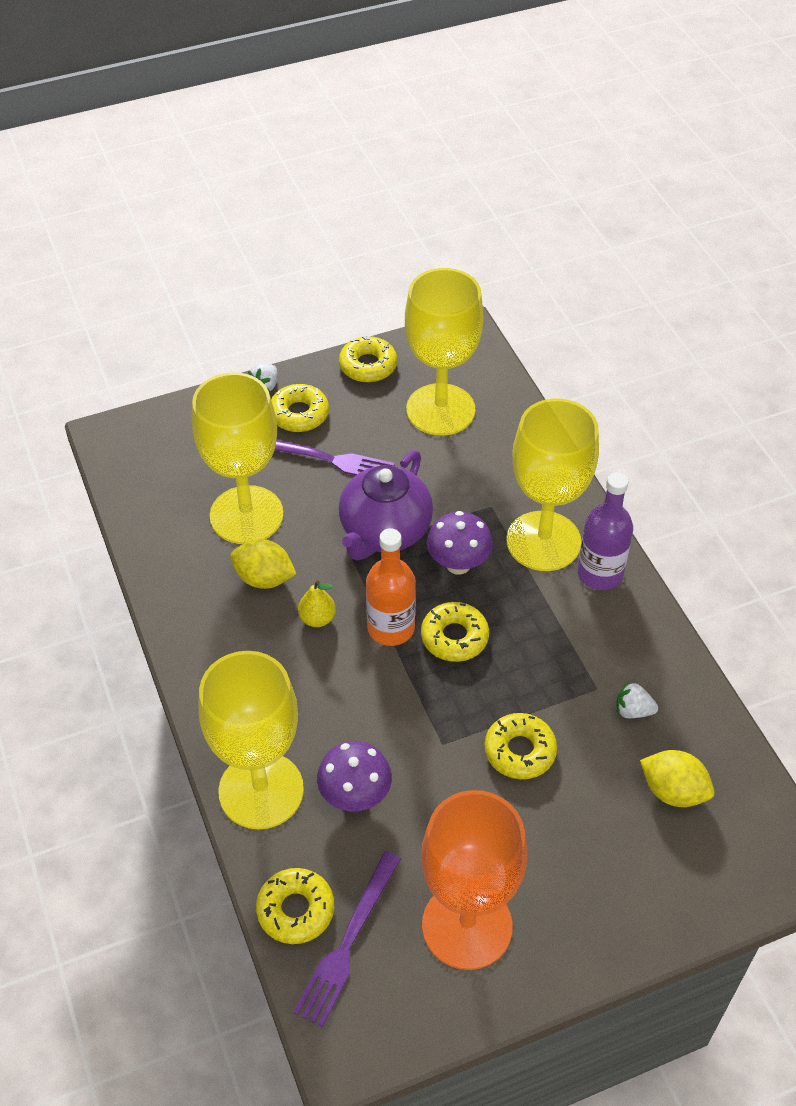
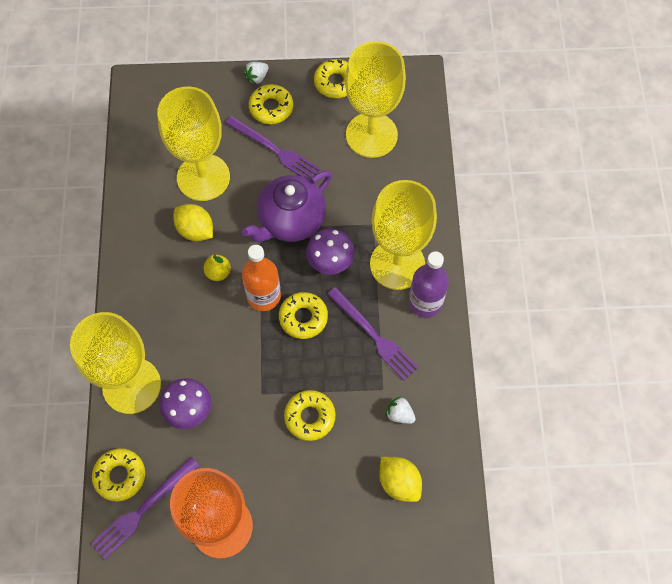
camera: 20 degrees right, 15 degrees up
none -> purple fork [327,287,419,380]

